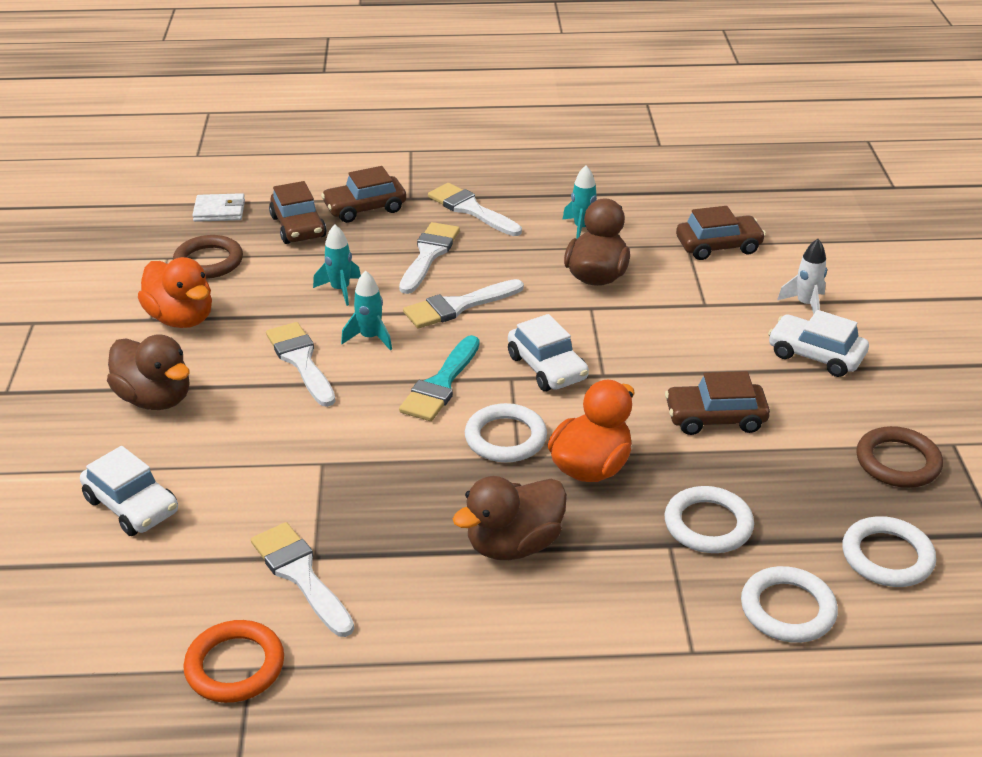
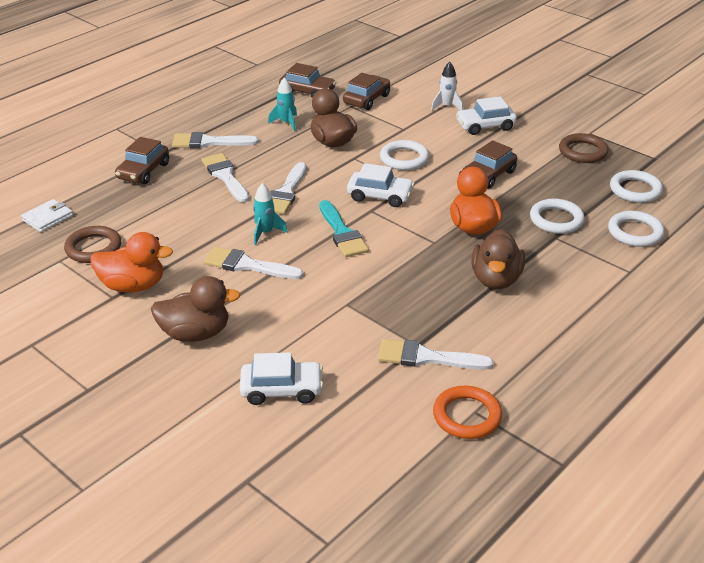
camera: 45 degrees left, 0 degrees up
brown car [269,181,327,244] -> brown car moved to [279,63,336,97]
turquoise rocket [313,225,361,306] -> none
white ring [465,403,547,462] -> white ring moved to [380,140,429,170]

